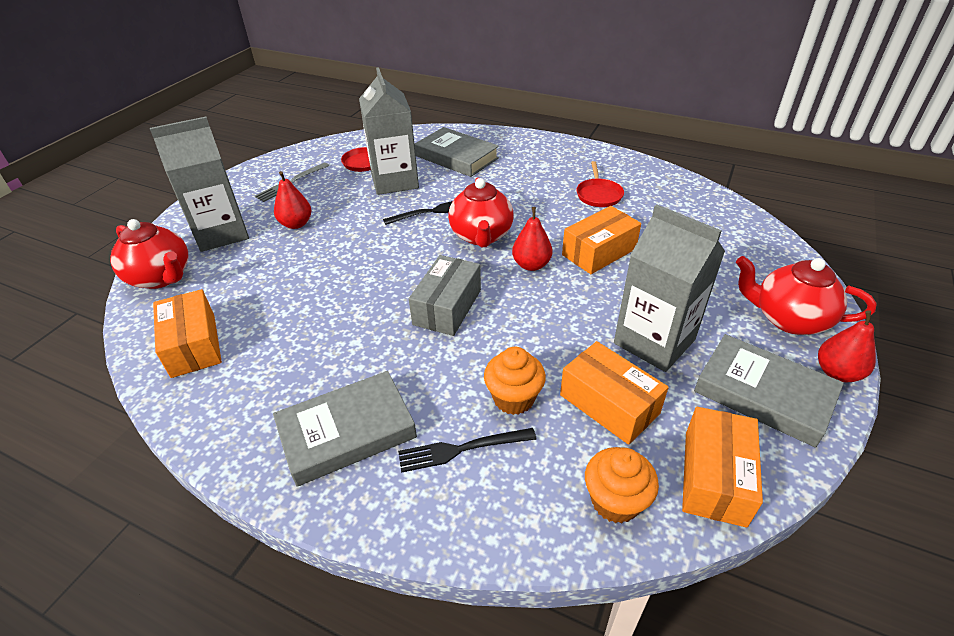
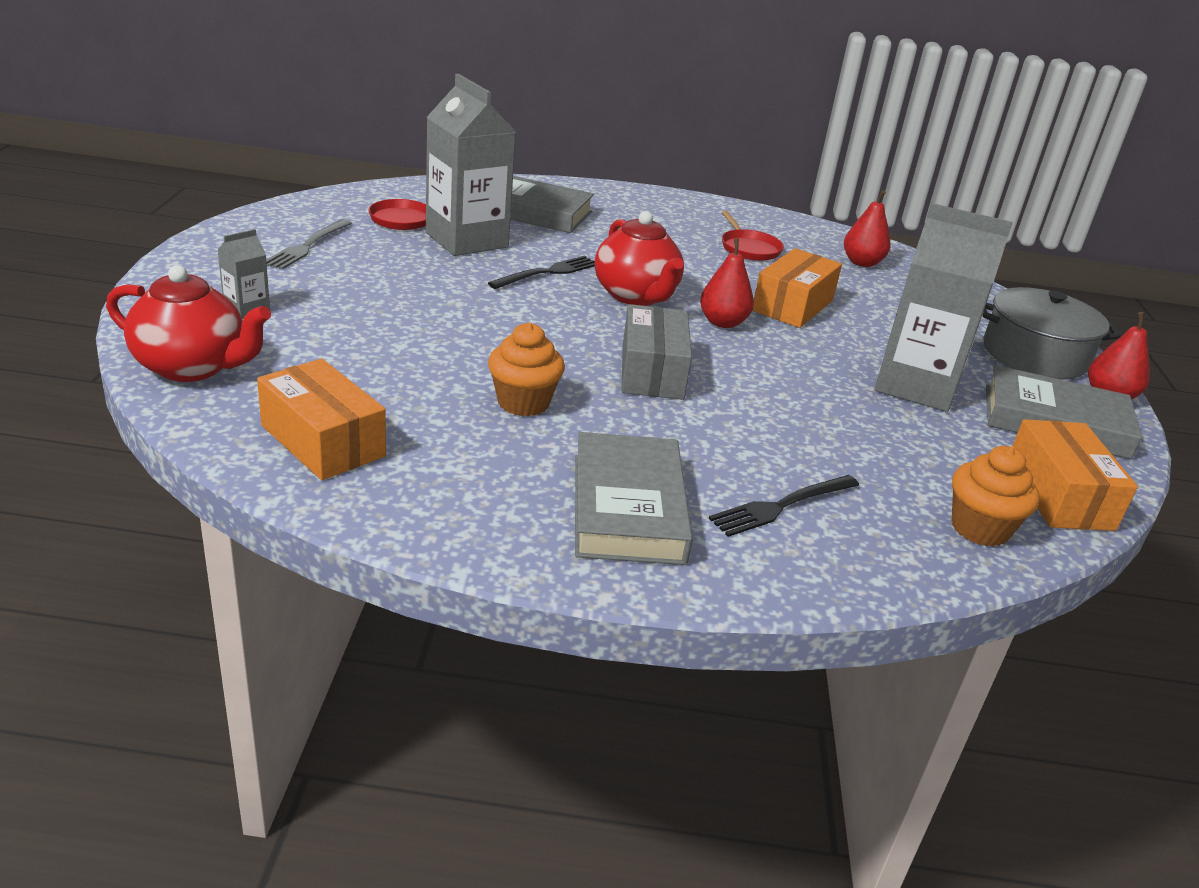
camera: 25 degrees left, 10 degrees down
grey carton [150,117,249,252] -> grey carton [218,229,270,319], size x0.44
grey book [273,371,417,487] -> grey book turned 45 degrees counterclockwise [575,432,693,565]
red pear [274,171,311,229] -> red pear moved to [844,190,890,267]
orange cupcake [484,347,546,415] -> orange cupcake moved to [488,323,565,417]
orange box [560,341,669,445] -> none
red teapot [736,256,876,335] -> grey pot [982,287,1121,379]

